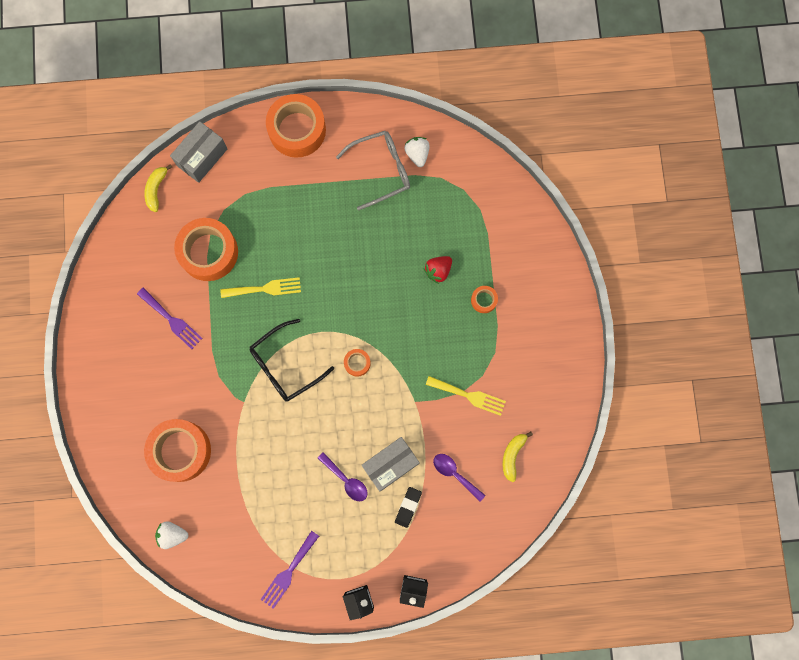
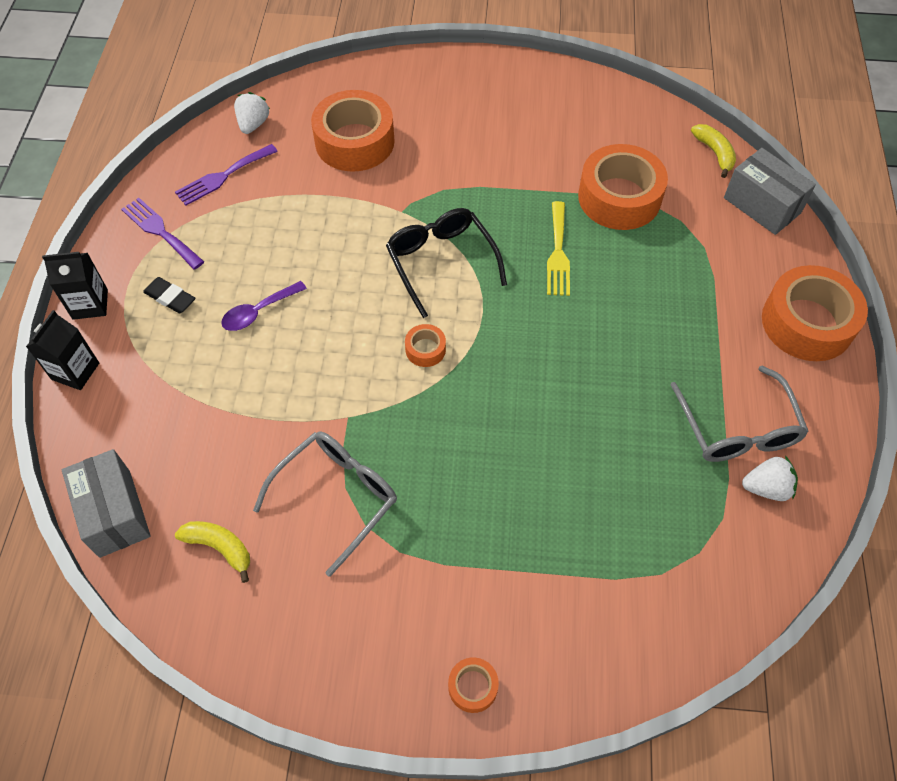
camera: 100 degrees right, 20 degrees down
purple fork [137,288,203,349] -> purple fork moved to [175,144,278,206]
yellow banana [144,164,172,212] -> yellow banana turned 45 degrees clockwise [691,124,736,178]
grey box [361,437,420,491] -> grey box moved to [62,449,151,558]
black eraser [395,487,422,528] -> black eraser moved to [143,277,195,313]
red strawberry [424,256,452,284] -> none
yellow fork [426,376,506,416] -> grey glasses [253,431,397,577]
purple spoon [433,454,485,501] -> none
orange tape [471,286,498,313] -> orange tape moved to [448,657,499,713]

